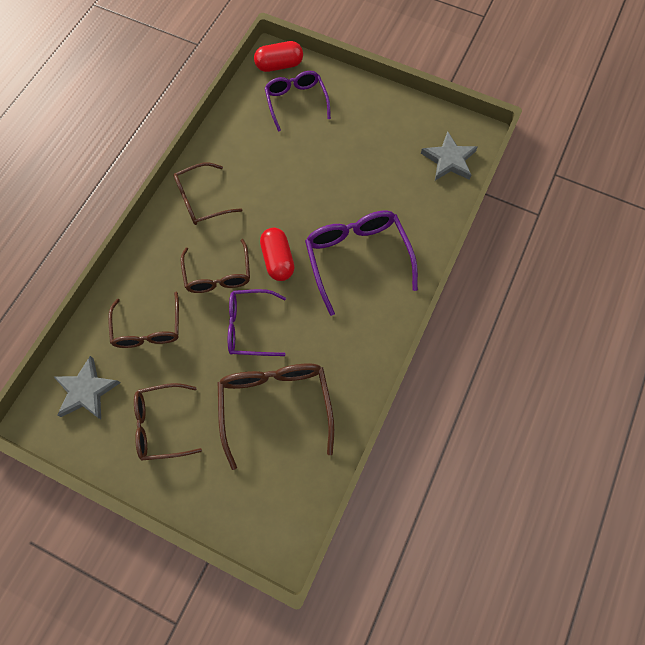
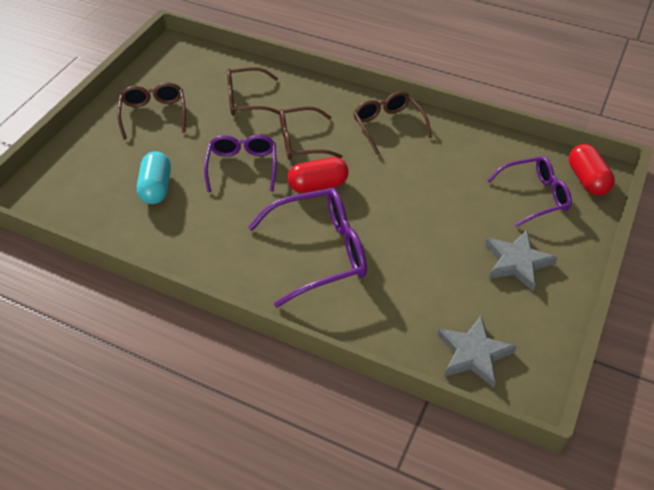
camera: 90 degrees right, 20 degrees down
grey star [54,356,120,419] -> grey star moved to [485,230,557,291]
brown glasses [218,364,334,470] -> turquoise capsule [137,151,171,204]

